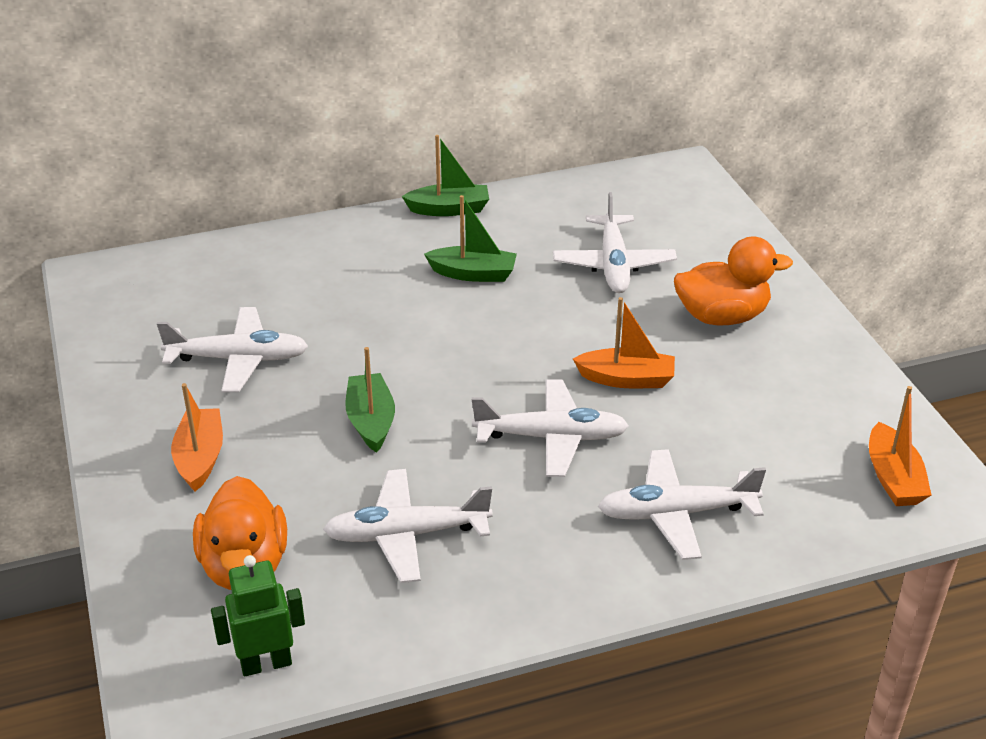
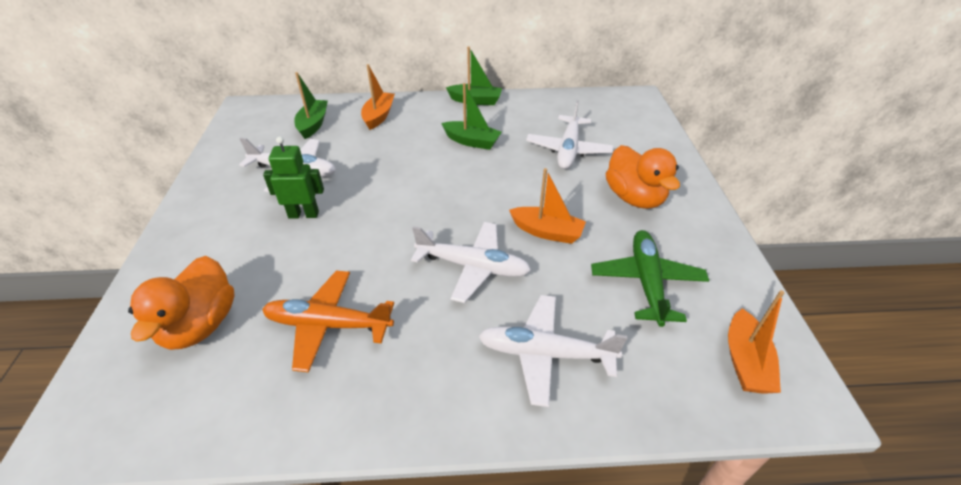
camera: 15 degrees right, 5 degrees up
orange boat [171,383,223,491] -> orange boat moved to [361,64,395,130]
green robot [211,555,305,676] -> green robot moved to [263,136,324,219]
white plane [323,469,493,583] -> orange plane [262,270,394,372]
green boat [345,347,395,453] -> green boat moved to [294,72,328,139]
orange duck [674,237,793,325] -> orange duck turned 60 degrees clockwise [606,145,680,209]
none -> green plane [591,230,709,327]

